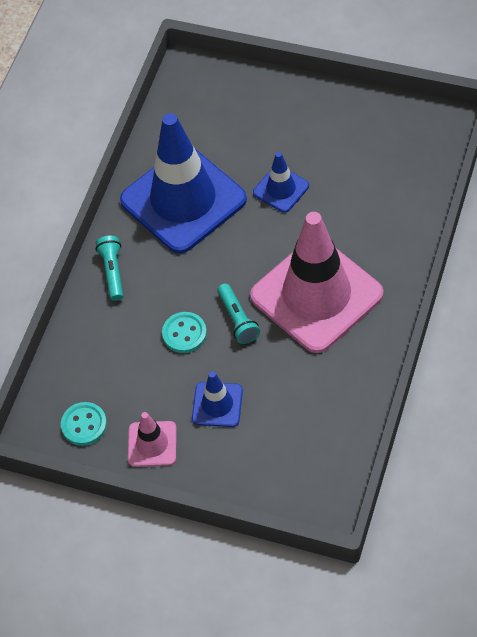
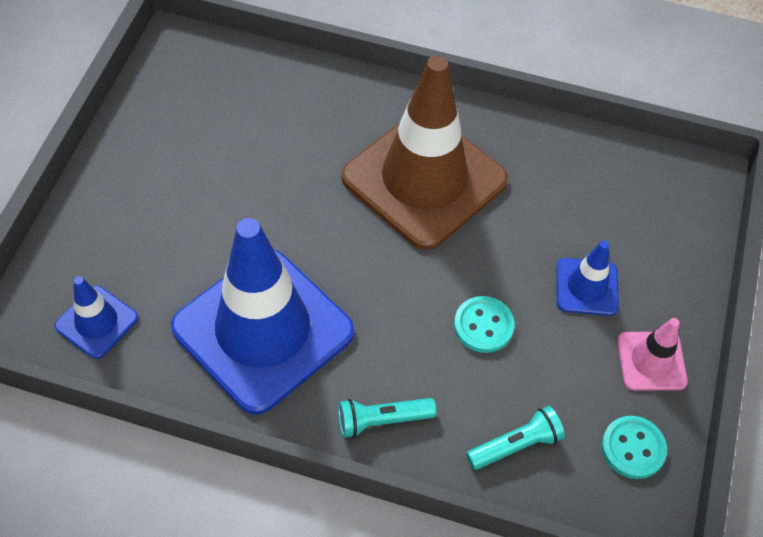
camera: 100 degrees left, 0 degrees up
turquoise flashlight [217,283,260,344] -> turquoise flashlight moved to [466,406,565,470]
pink traffic cone [250,212,383,353] -> brown traffic cone [342,55,508,250]
blue traffic cone [253,152,309,213] -> blue traffic cone moved to [55,276,138,359]

